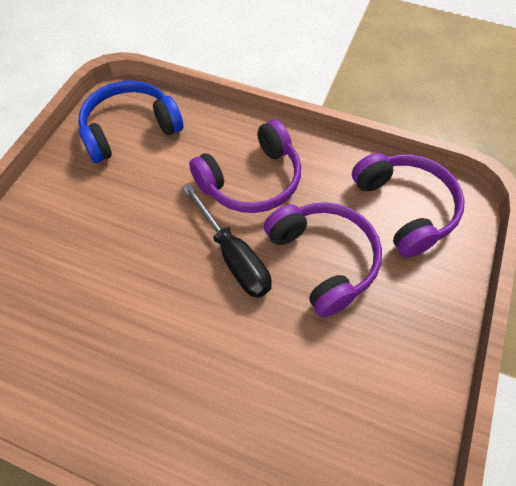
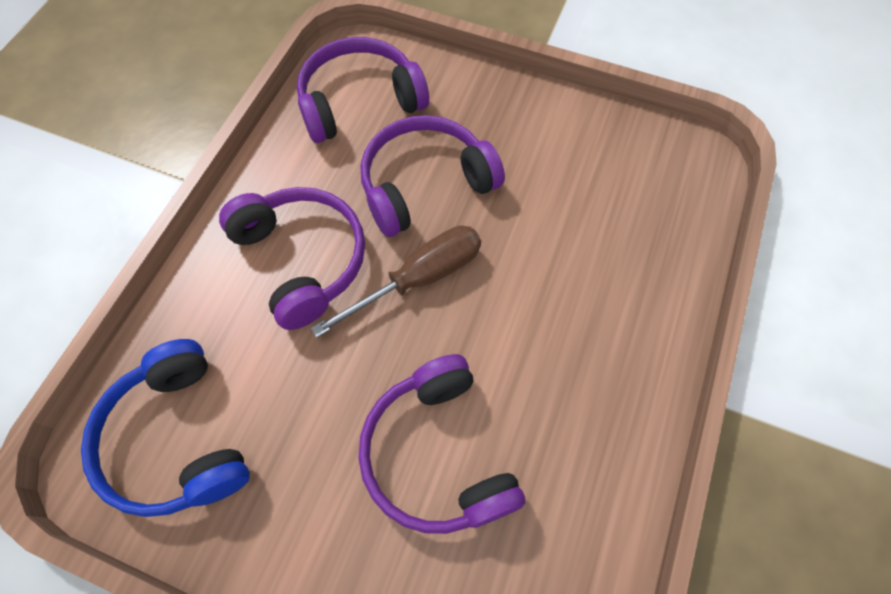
camera: 90 degrees left, 5 degrees up
black screwdriver [183,184,272,298] -> brown screwdriver [311,225,481,338]
none -> purple headphones [358,354,526,534]

